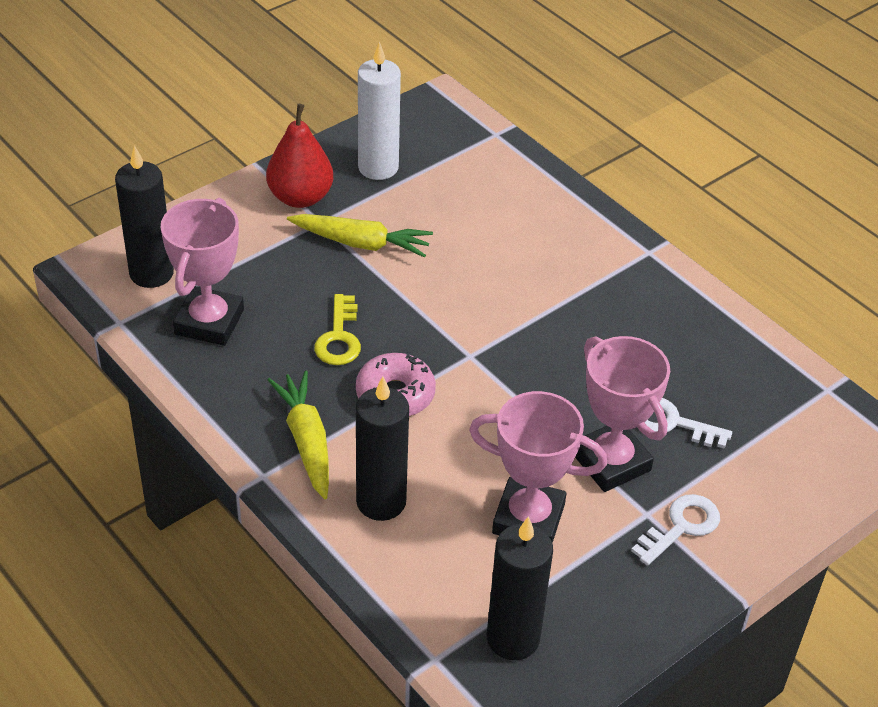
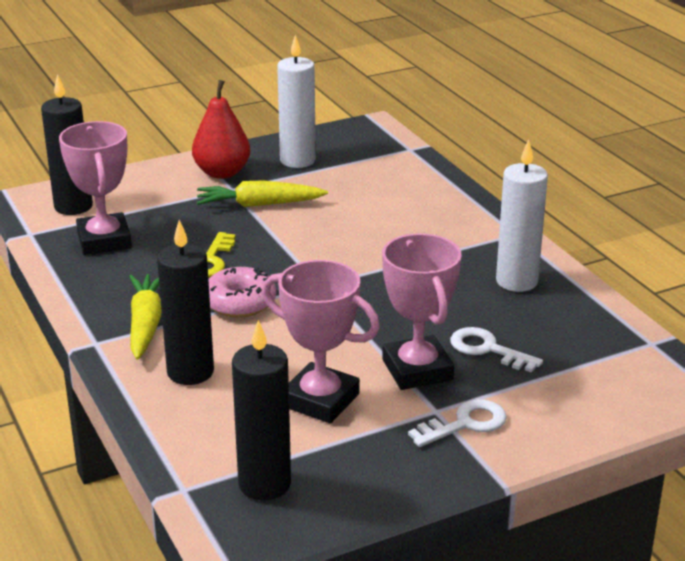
camera: 15 degrees right, 15 degrees down
pink trophy [161,198,244,346] -> pink trophy turned 45 degrees counterclockwise [59,121,132,255]
yellow carrot [287,214,433,258] -> yellow carrot turned 150 degrees clockwise [197,180,328,207]
none -> white candle [496,139,548,292]

